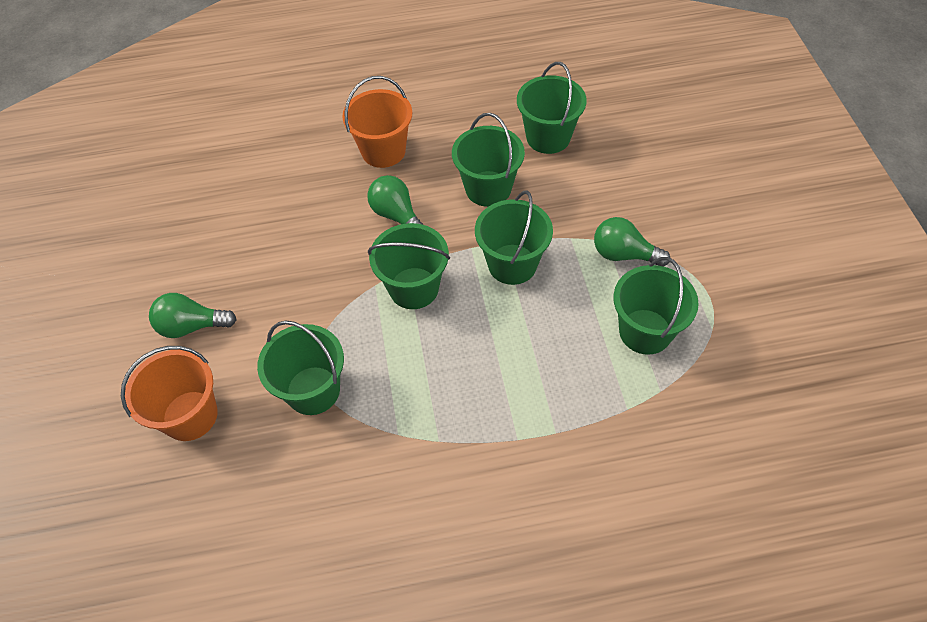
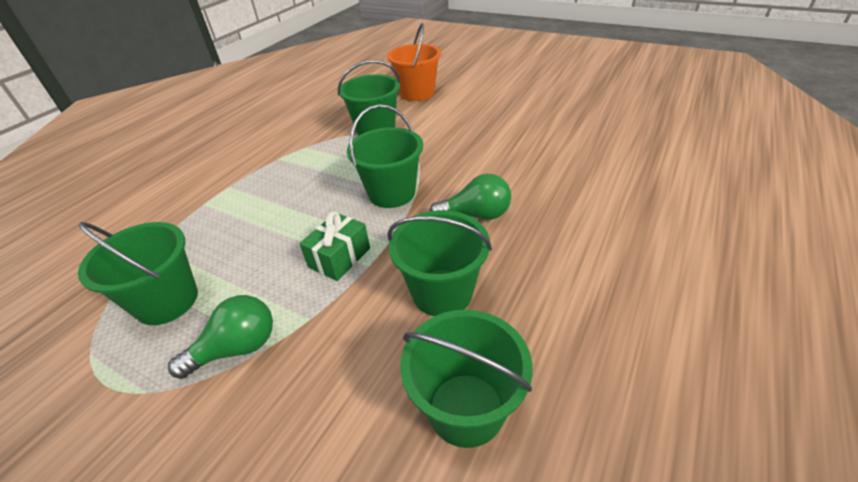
camera: 130 degrees right, 15 degrees down
green light bulb [149,293,237,338] -> none
orange bucket [342,76,412,168] -> none
green bucket [475,190,553,285] -> green gift [299,212,370,281]

